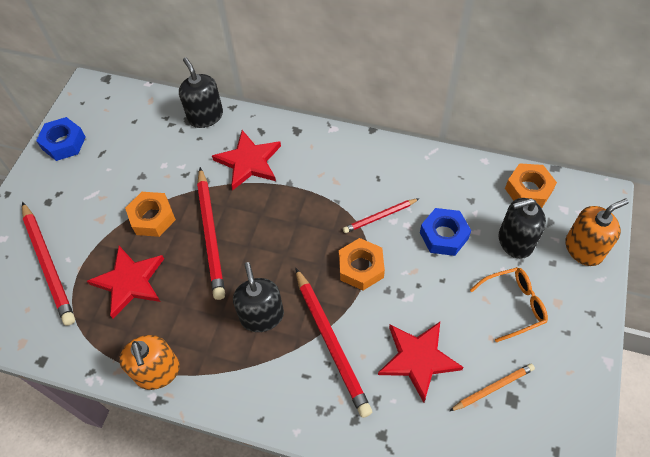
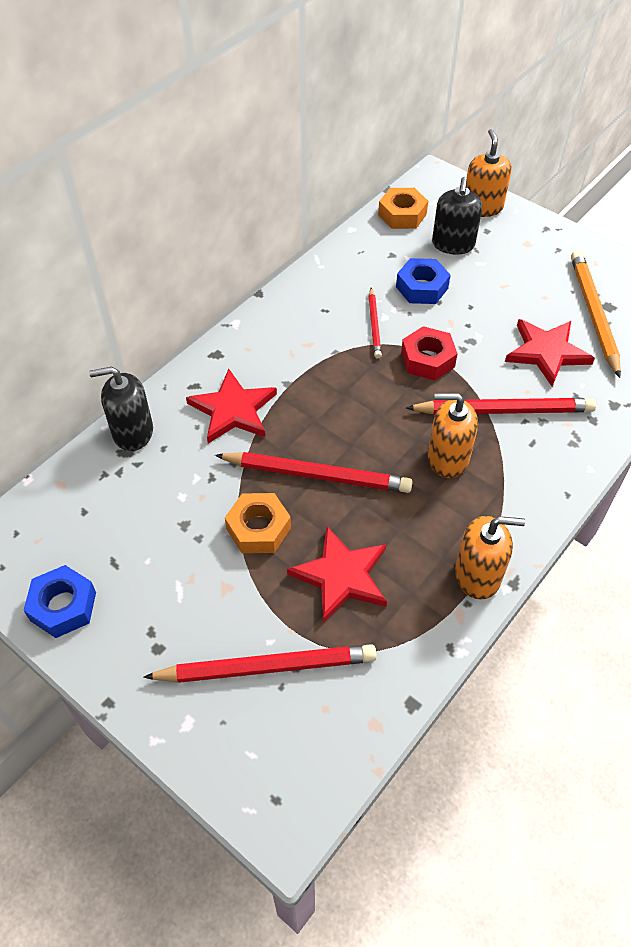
camera: 70 degrees left, 5 degrees down
black soap dispenser [233,262,284,332] -> orange soap dispenser [428,393,478,478]
orange nut [339,238,385,290] -> red nut [401,326,458,381]
orange pencil [450,363,535,411] -> orange pencil [571,251,621,378], size x1.80
orange glasses [470,267,548,342] -> none

